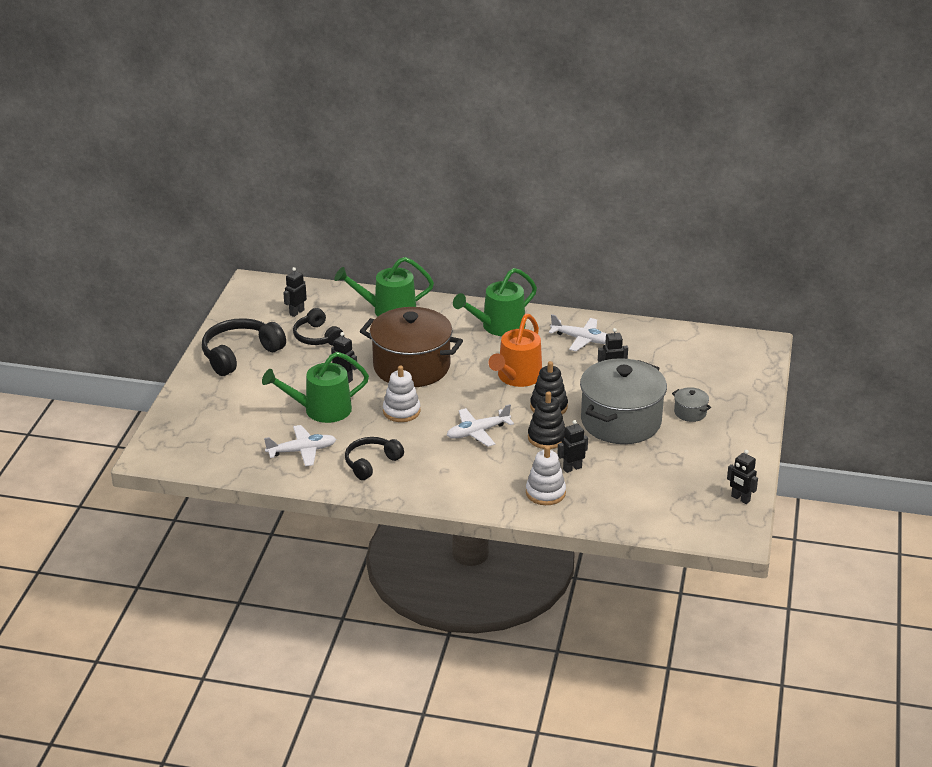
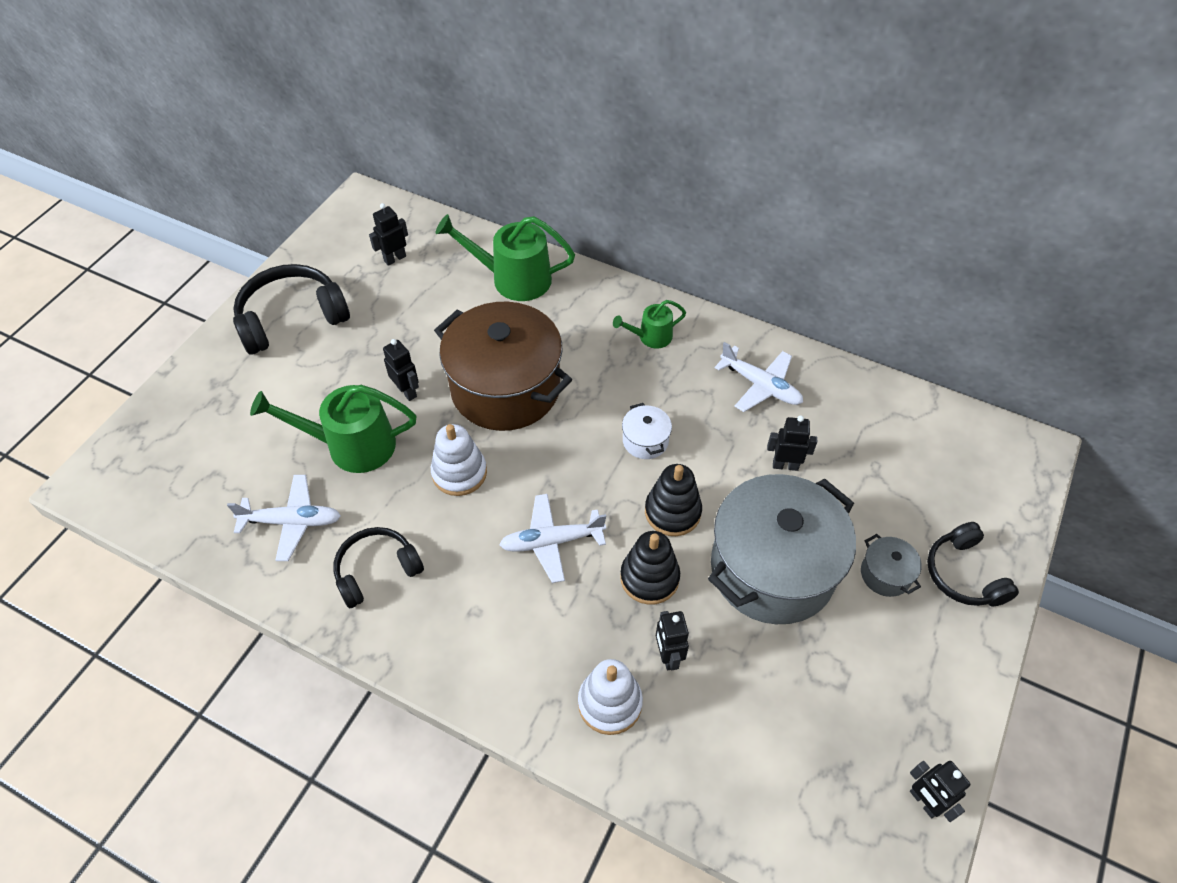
camera: 15 degrees right, 20 degrees up
black headphones [293,308,344,346] -> black headphones moved to [927,522,1019,607]
green watering can [453,268,537,336] -> green watering can [613,300,686,348], size x0.55
orange watering can [488,314,542,387] -> white pot [622,403,672,459]
black robot [557,420,588,473] -> black robot turned 90 degrees counterclockwise [656,611,689,670]

